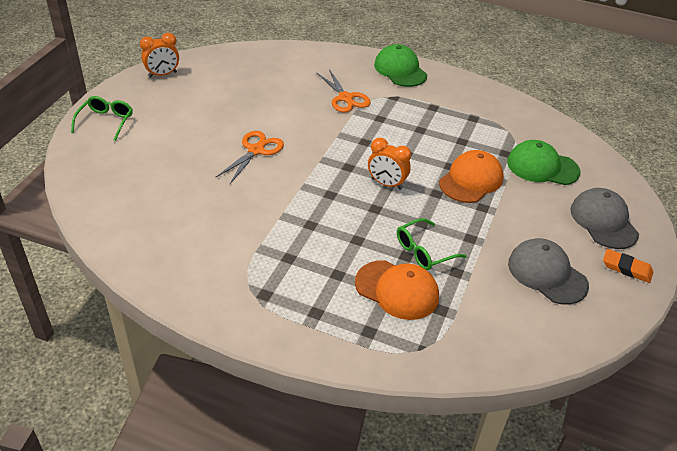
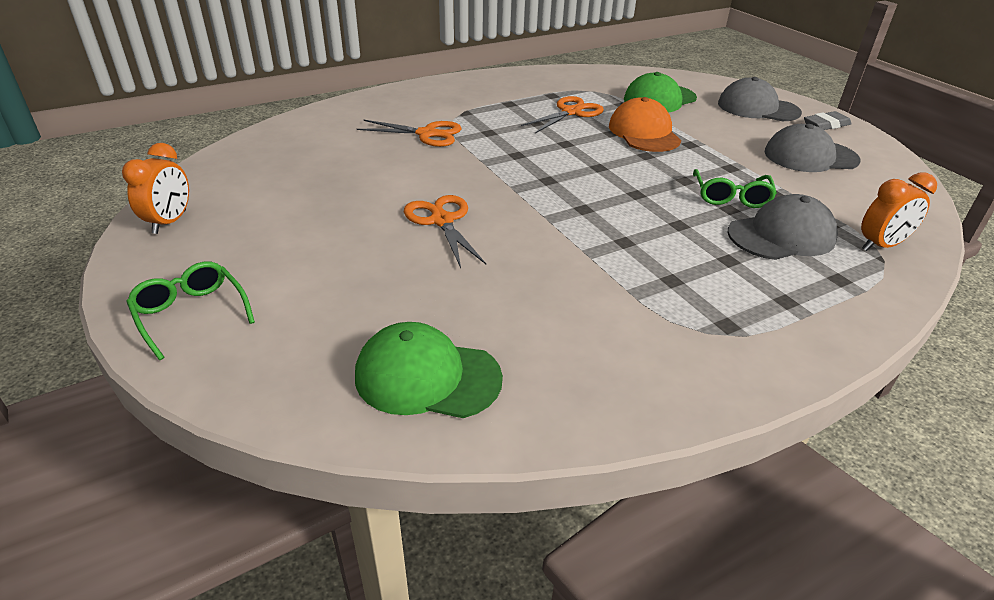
camera: 50 degrees left, 5 degrees down
orange cap [355,260,439,320] -> grey cap [728,194,838,260]
orange clock [368,138,411,190] -> orange clock moved to [861,173,937,251]
green cap [374,44,428,87] -> green cap moved to [355,322,503,418]
orange eraser [603,249,653,283] -> grey eraser [804,111,852,130]
none -> orange scissors [521,96,604,133]

